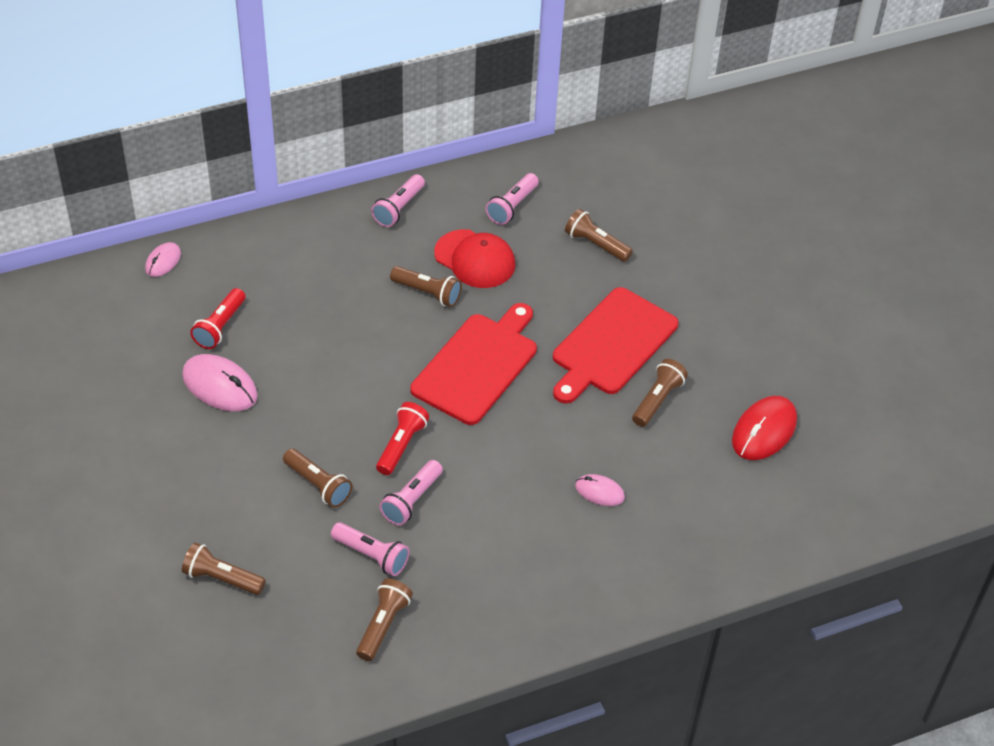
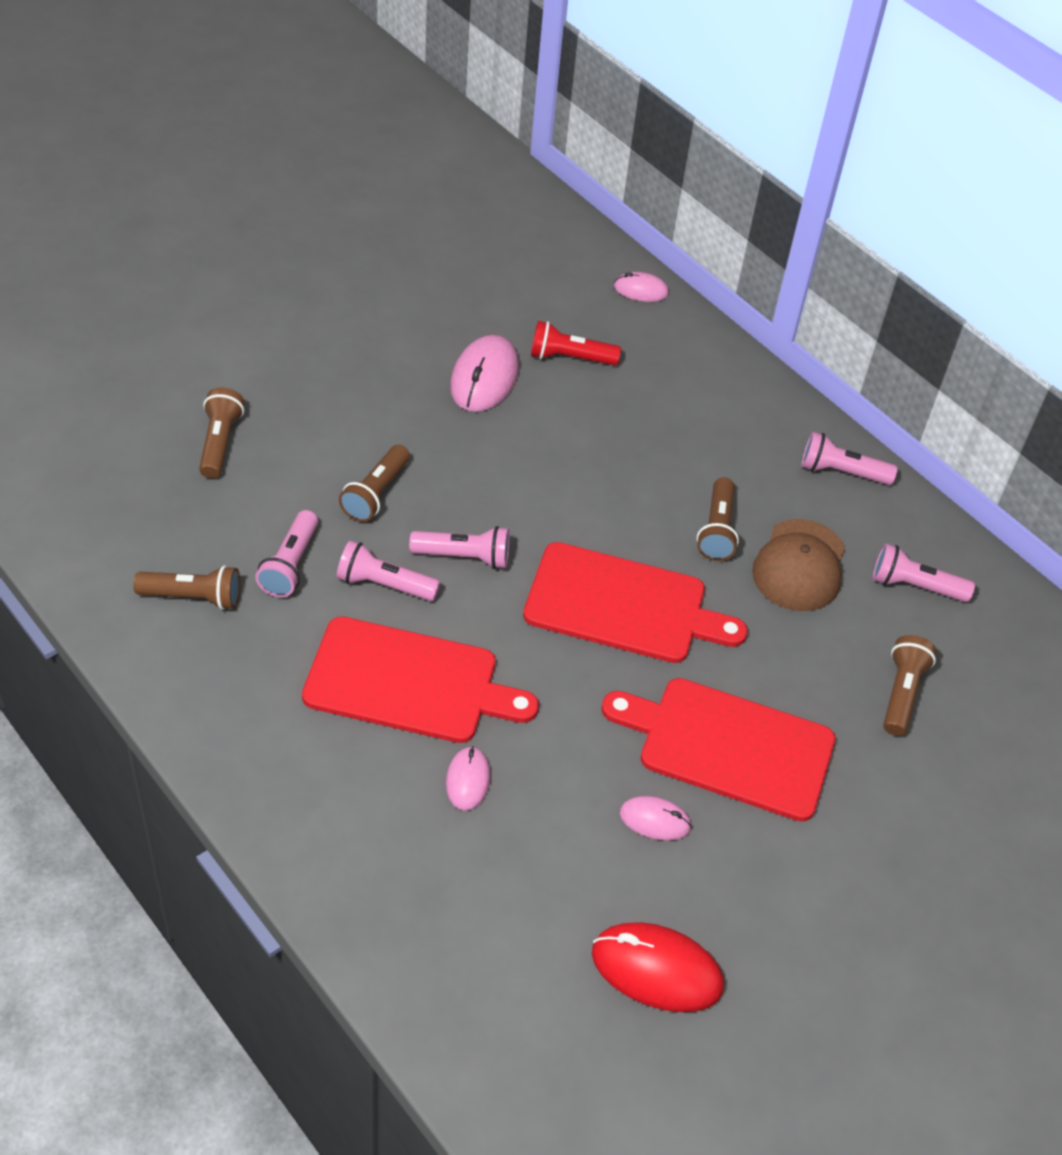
camera: 70 degrees right, 0 degrees up
red flashlight [376,402,429,475] -> pink flashlight [409,526,510,569]
red cap [434,229,515,288] -> brown cap [752,519,845,611]
brown flashlight [632,359,688,427] -> pink mouse [620,796,692,841]
none -> red cutting board [302,617,539,743]

